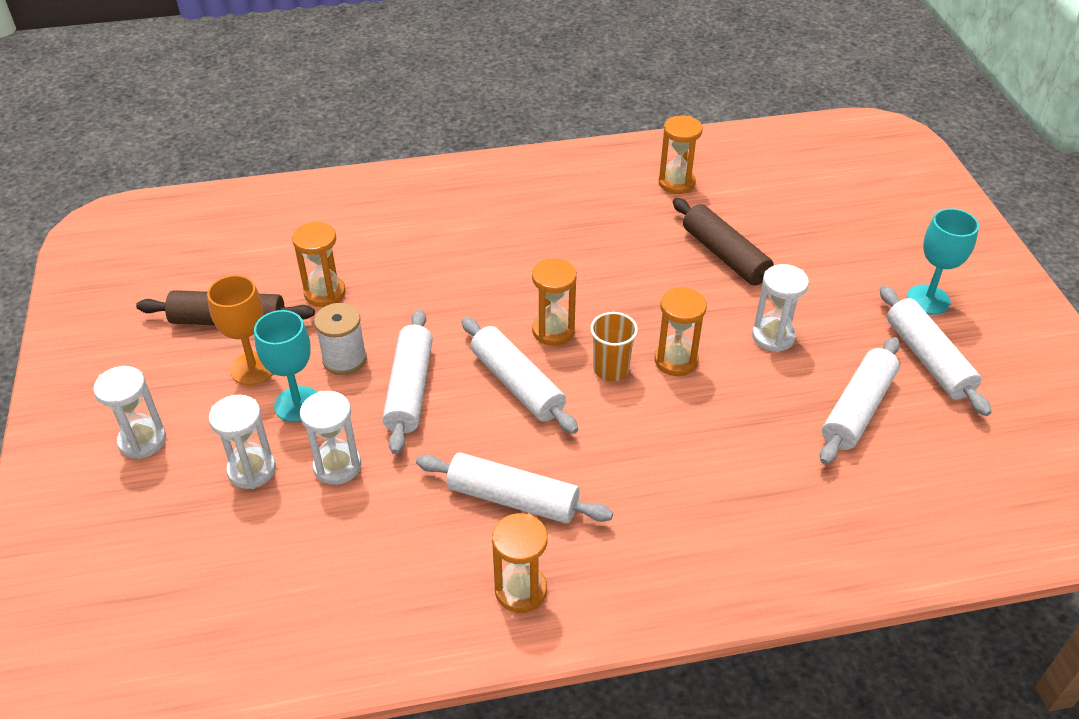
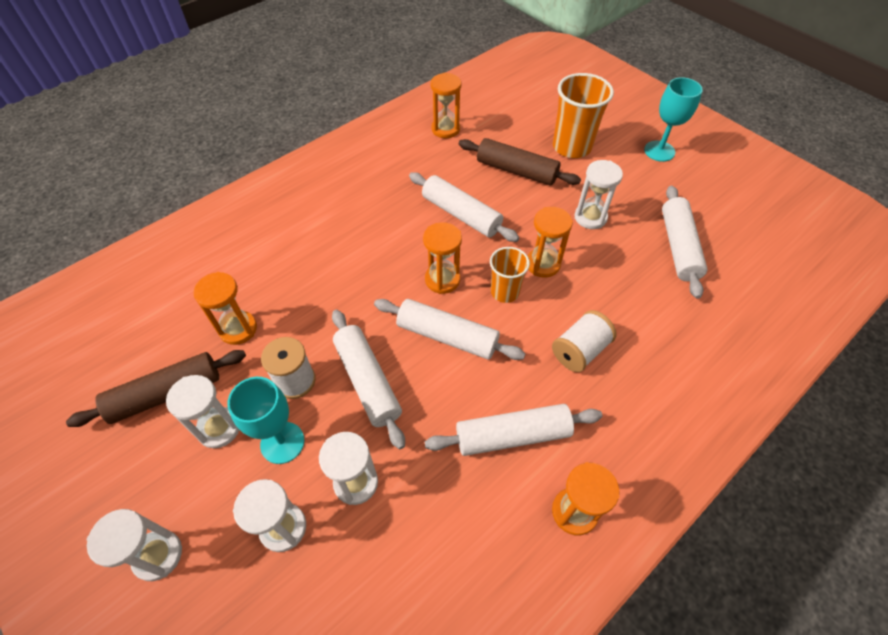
camera: 30 degrees left, 10 degrees up
orange goblet [207,275,273,385] -> white hourglass [166,375,240,448]
white rolling pin [880,286,992,416] -> white rolling pin moved to [409,172,519,242]
none -> white spool [552,310,617,372]
none -> orange cup [553,73,614,158]

